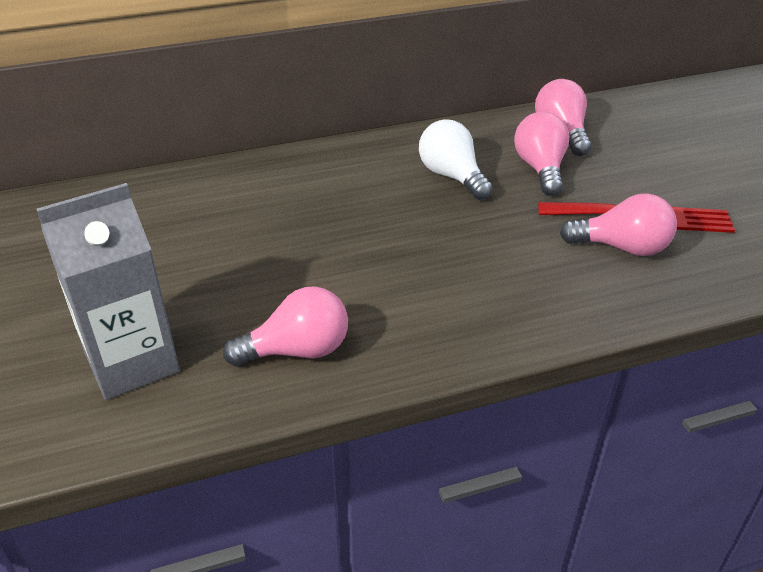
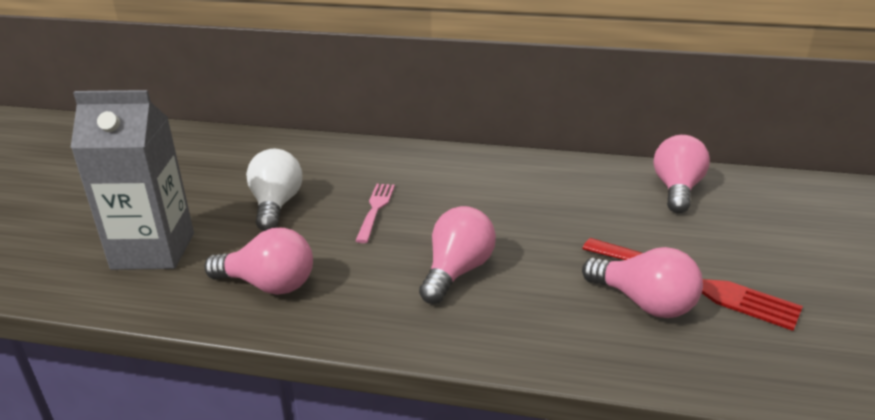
camera: 30 degrees right, 10 degrees down
white light bulb [419,119,493,200] -> white light bulb moved to [246,149,302,231]
pink light bulb [514,111,569,196] -> pink light bulb moved to [419,206,496,304]
none -> pink fork [355,184,395,243]

